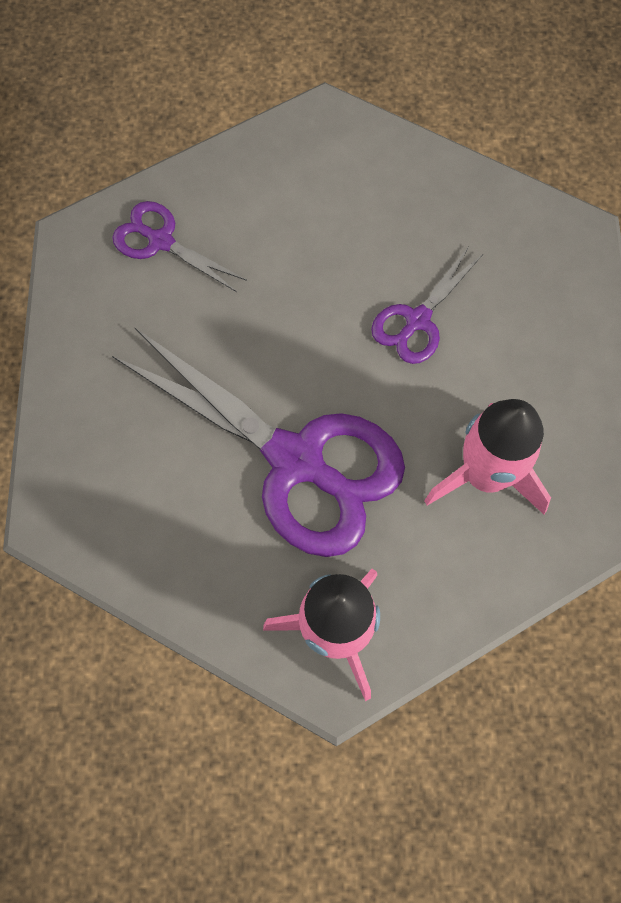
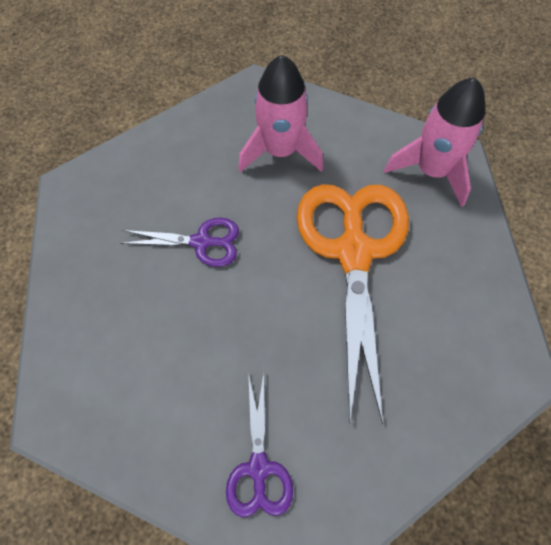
camera: 125 degrees left, 5 degrees down
purple scissors [112,327,405,557] -> orange scissors [297,184,409,424]

